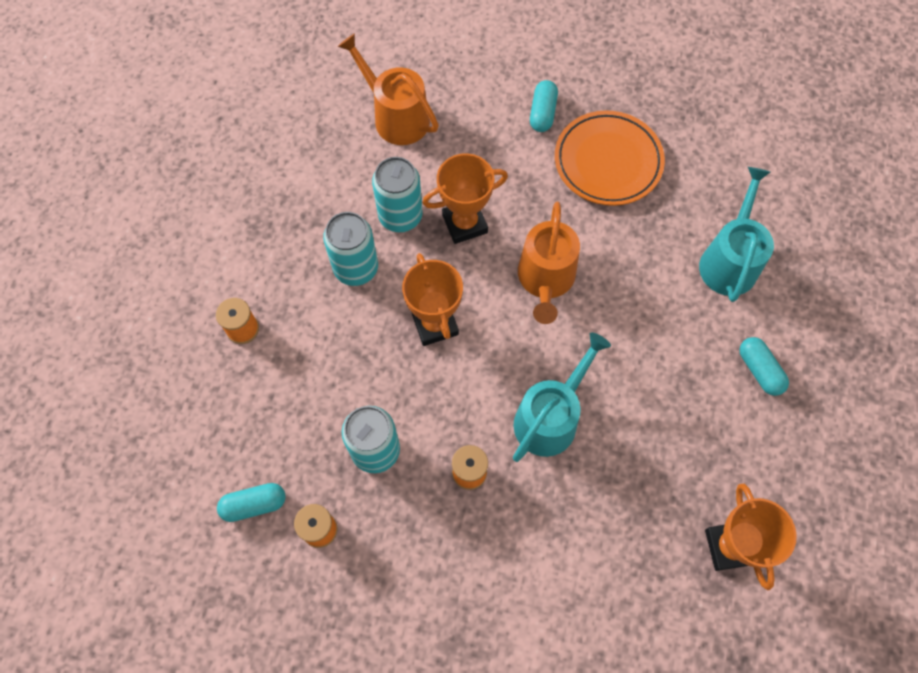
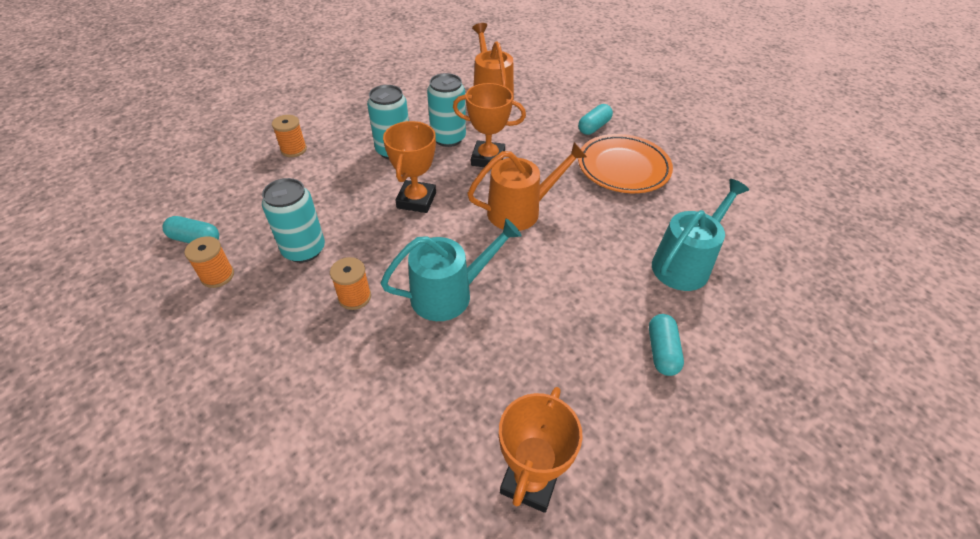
camera: 30 degrees right, 20 degrees down
orange watering can [518,202,580,324] -> orange watering can turned 150 degrees counterclockwise [467,142,587,231]

